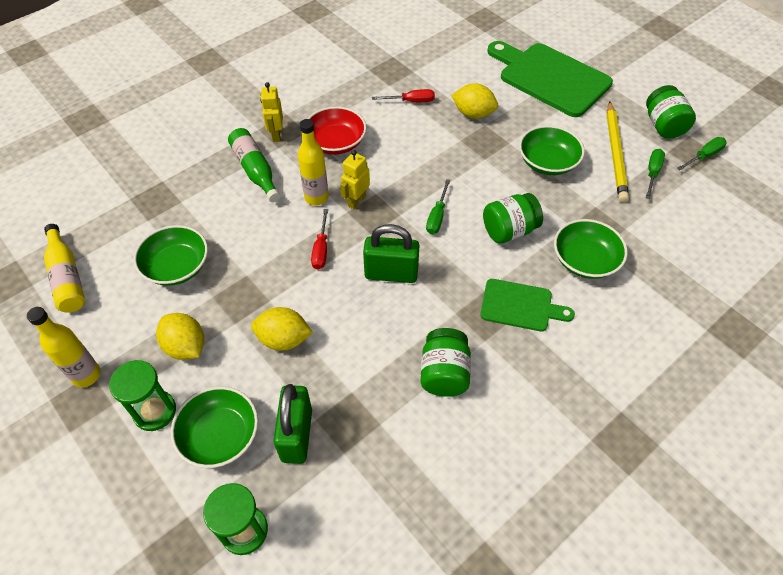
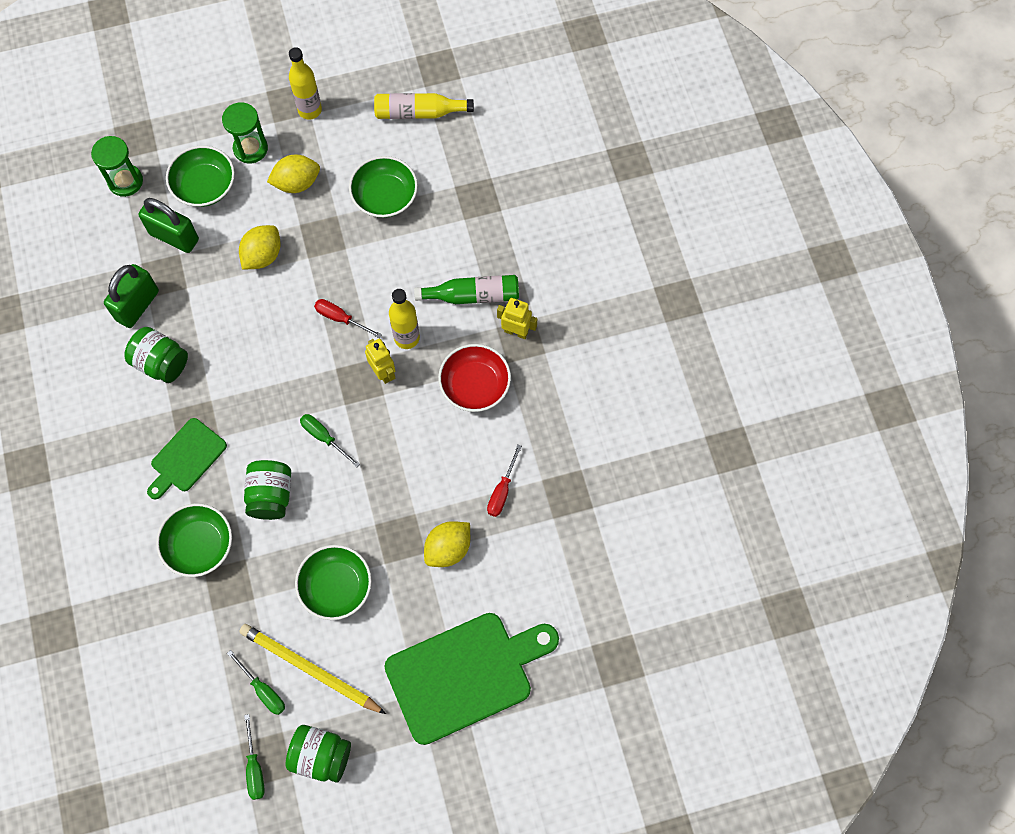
camera: 115 degrees right, 15 degrees up
green padlock [363,224,420,283] -> green padlock moved to [104,264,159,328]

